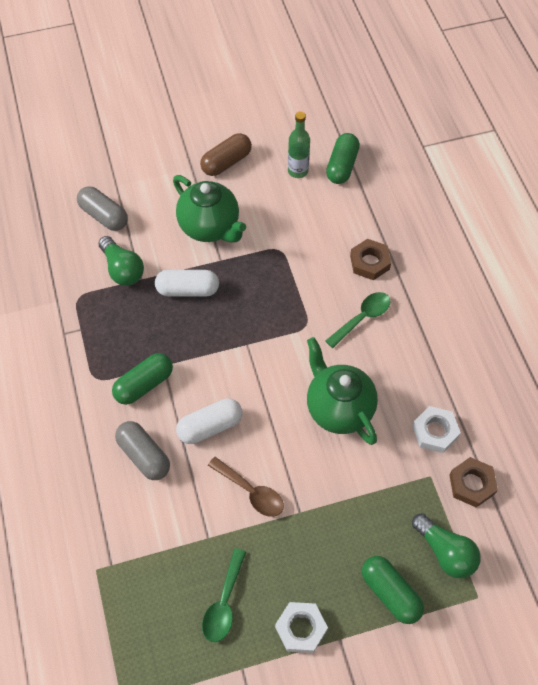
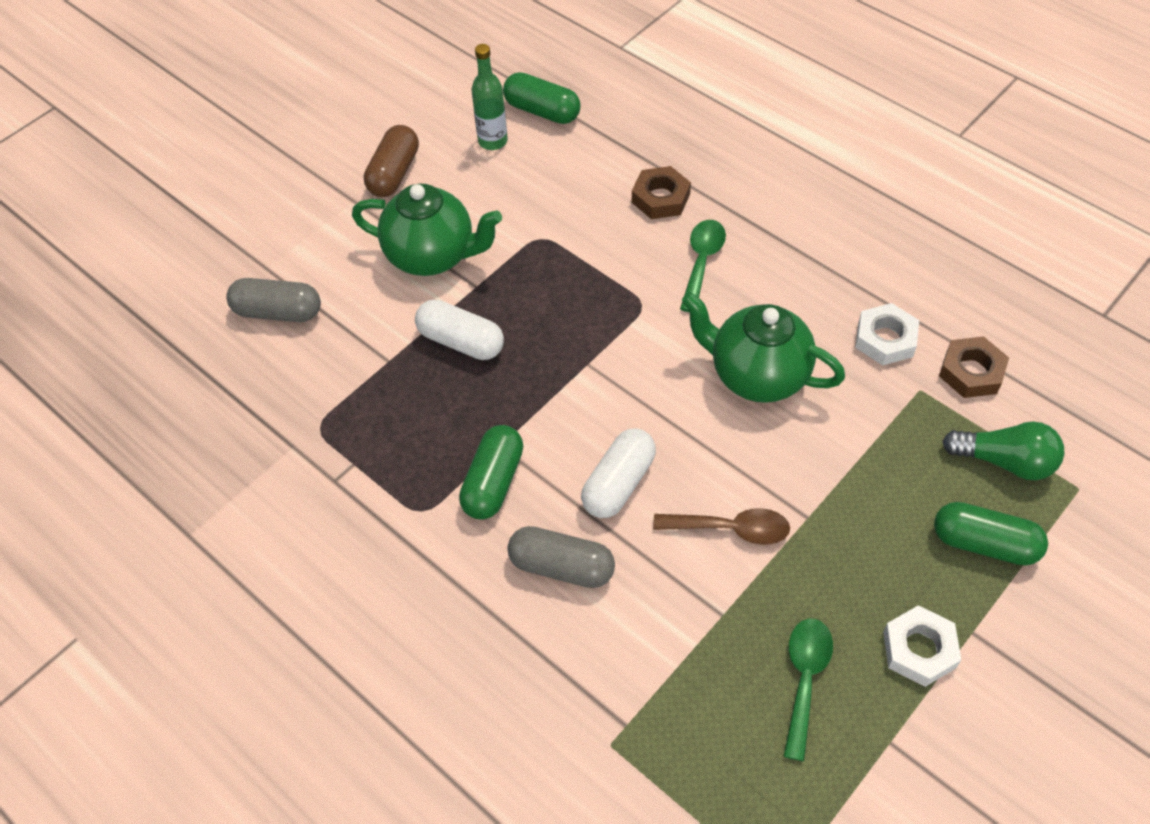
camera: 30 degrees left, 5 degrees down
green light bulb [98,236,144,286] -> none
white capsule [155,270,219,297] -> white capsule turned 60 degrees clockwise [415,300,504,360]
green spoon [202,548,246,642] -> green spoon turned 150 degrees counterclockwise [784,619,833,761]
green capsule [326,133,360,184] -> green capsule turned 45 degrees counterclockwise [503,72,580,124]

